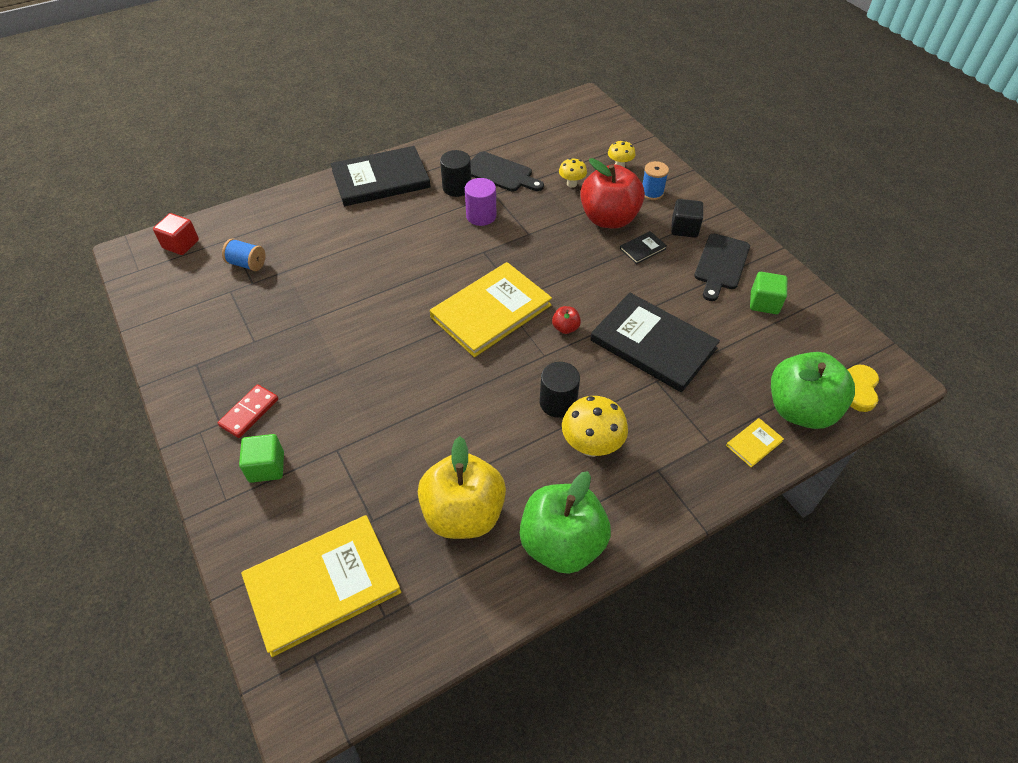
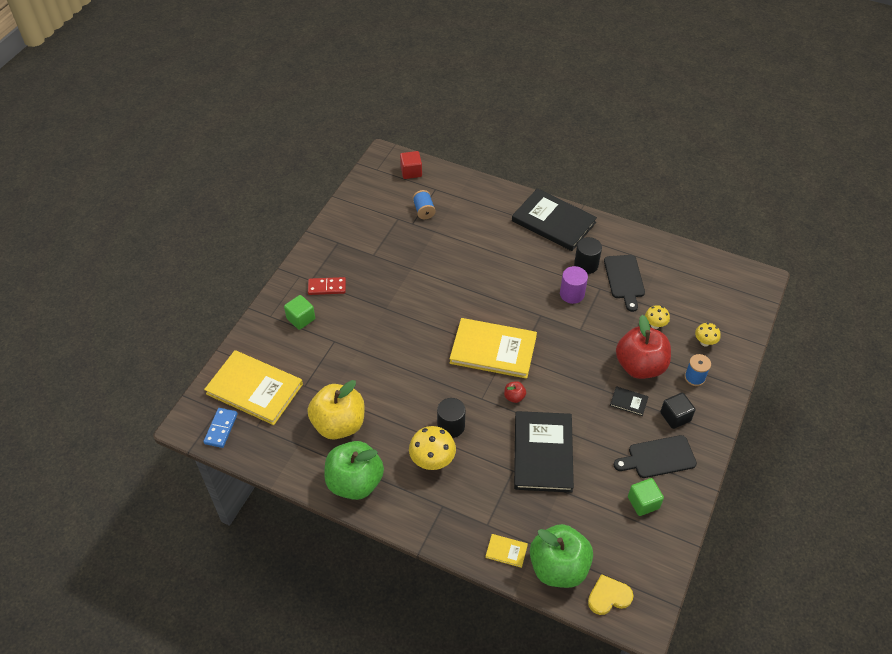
camera: 55 degrees right, 0 degrees up
none -> blue domino [204,408,238,448]

